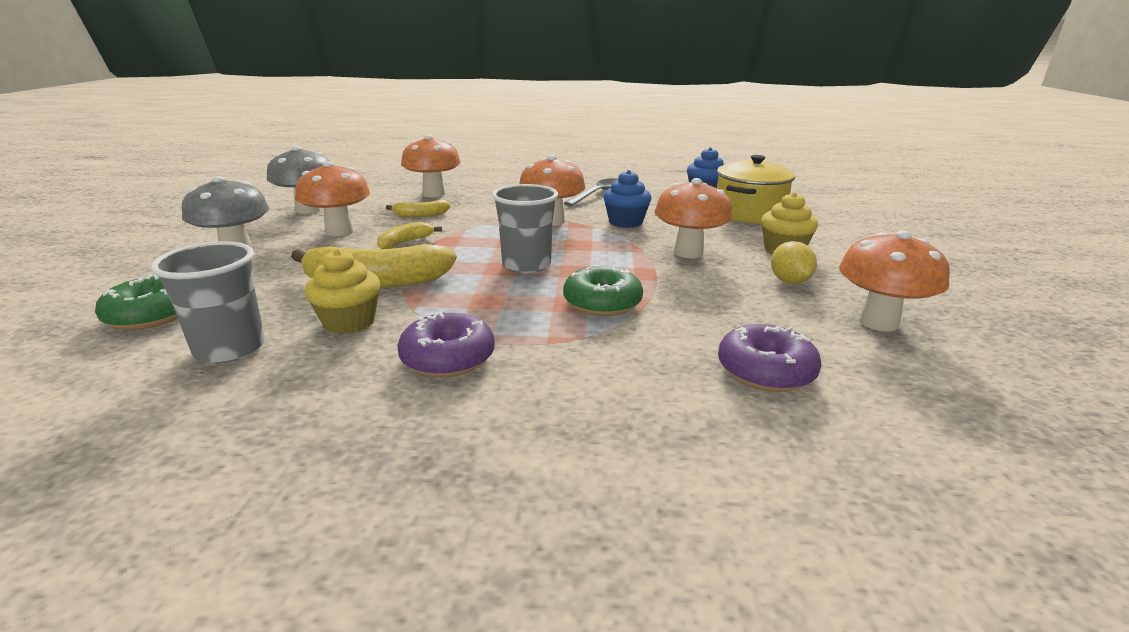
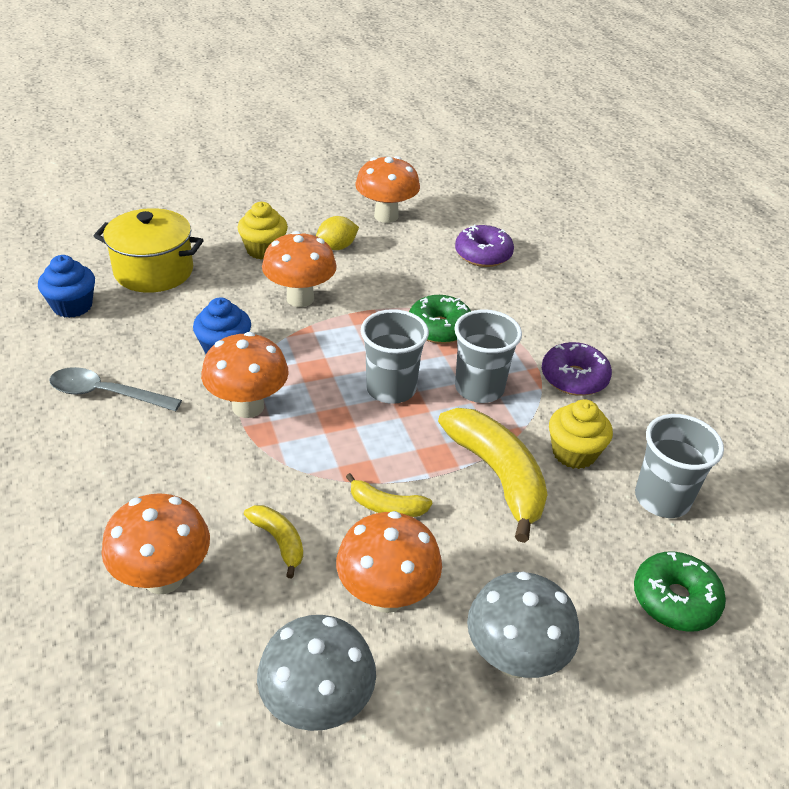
camera: 115 degrees left, 15 degrees up
none -> grey cup [454,310,522,403]

